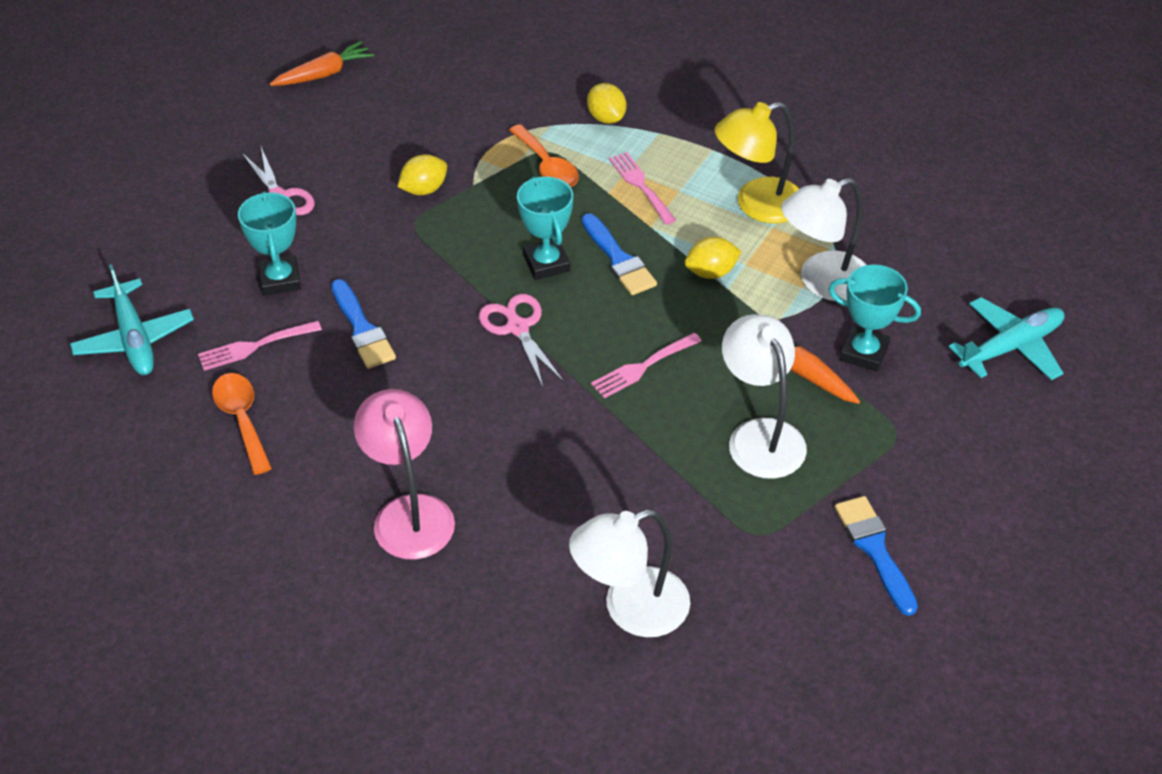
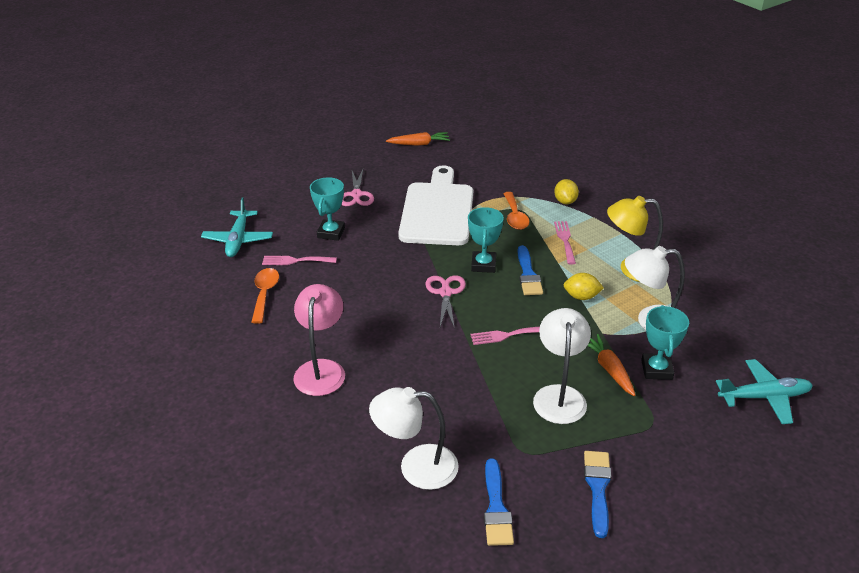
camera: 25 degrees right, 10 degrees down
blue brush [331,279,396,369] -> blue brush moved to [484,458,514,546]
yellow lemon [398,154,447,195] -> white cutting board [398,166,473,245]
turquoise trophy [829,265,921,372] -> turquoise trophy turned 45 degrees clockwise [641,305,689,380]

